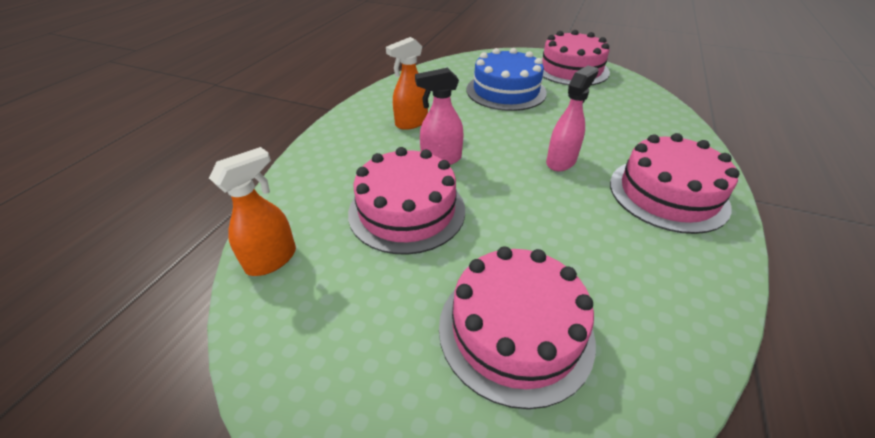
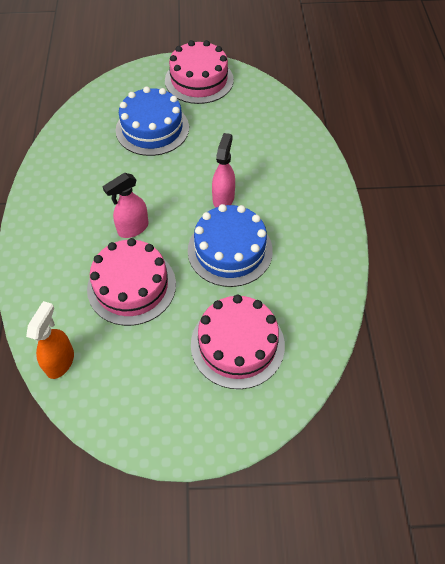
camera: 25 degrees left, 15 degrees up
orange spray bottle [386,37,428,130] -> none
pink cake [610,133,740,234] -> none
none -> blue cake [188,204,273,287]

